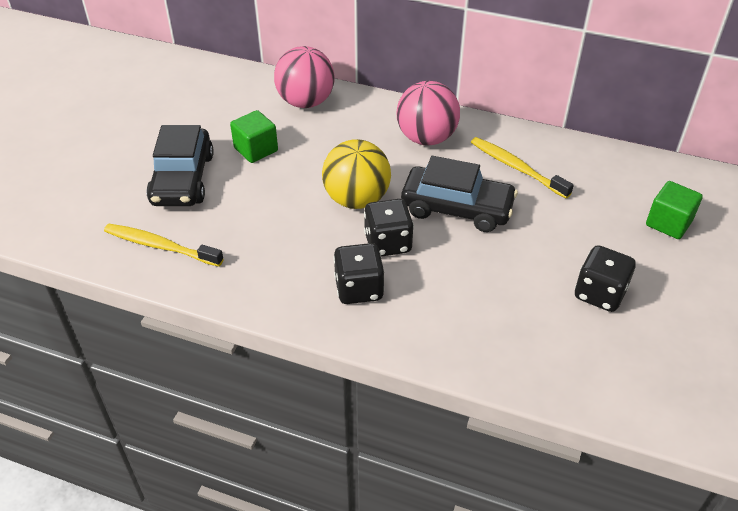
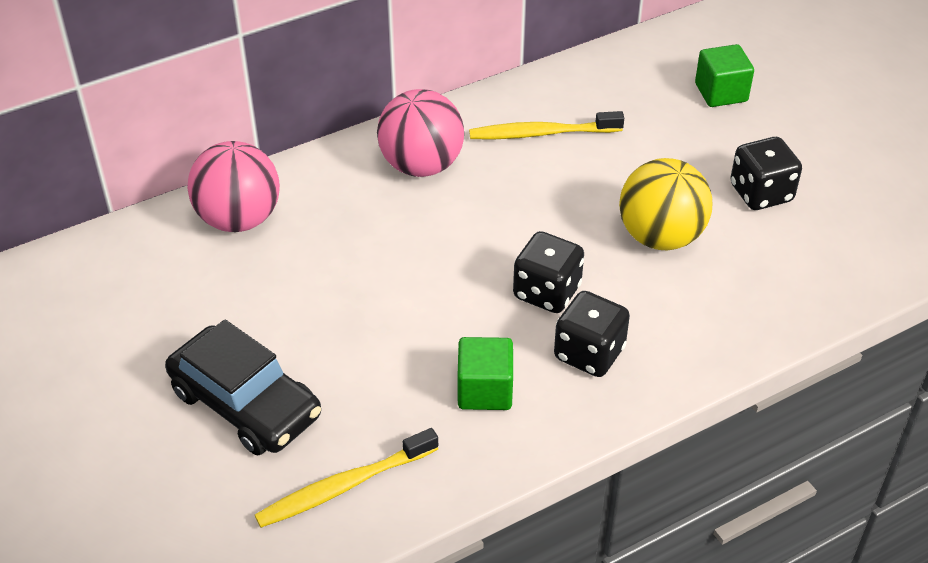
camera: 50 degrees left, 0 degrees up
green cube [230,110,278,163] -> green cube moved to [457,337,513,410]
yellow ball [322,139,391,209] -> yellow ball moved to [619,158,712,250]
black car [401,156,518,232] -> none

